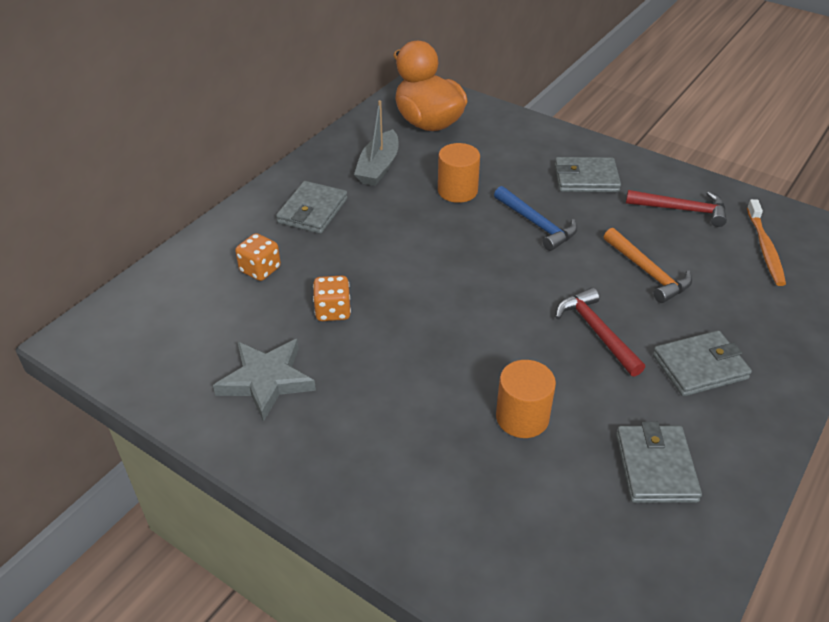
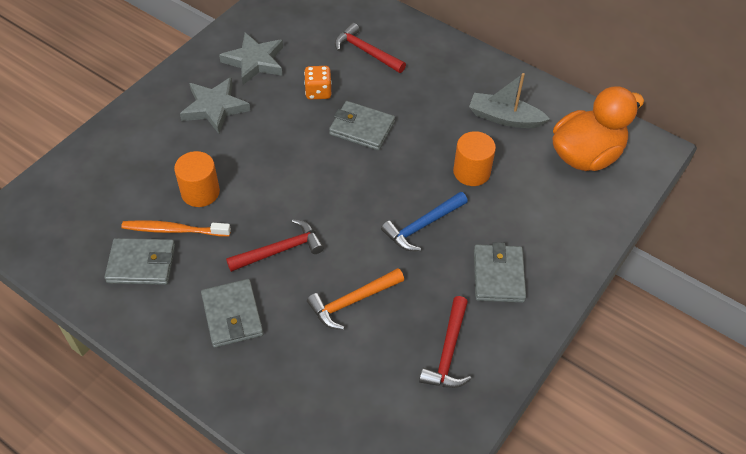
camera: 90 degrees right, 10 degrees up
orange dice [235,233,281,281] -> red hammer [335,23,406,73]
grey wallet [276,181,348,234] -> grey wallet moved to [329,101,395,150]
orange toothbrush [747,199,786,286] -> orange toothbrush moved to [121,220,231,236]
none -> grey star [180,77,250,134]

